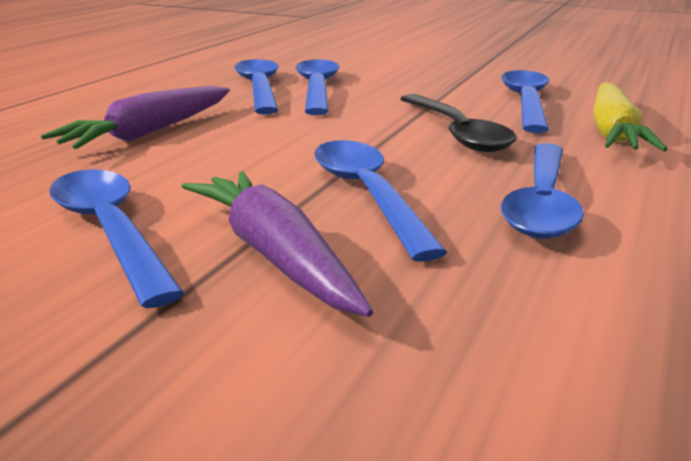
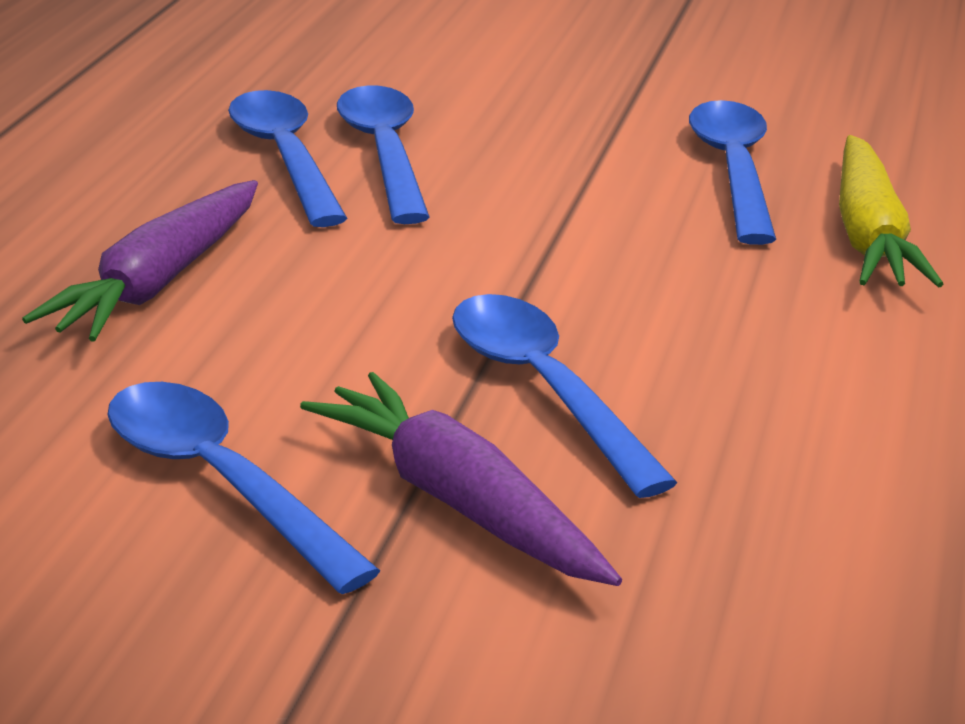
camera: 10 degrees left, 5 degrees up
black spoon [400,94,517,152] -> none
blue spoon [501,143,584,239] -> none

